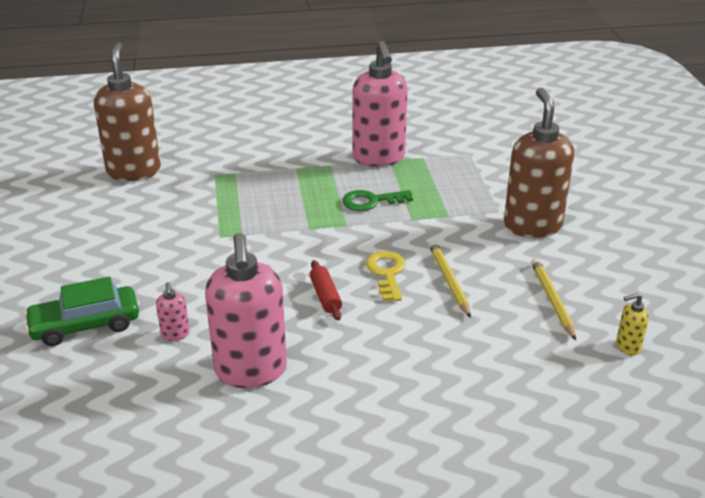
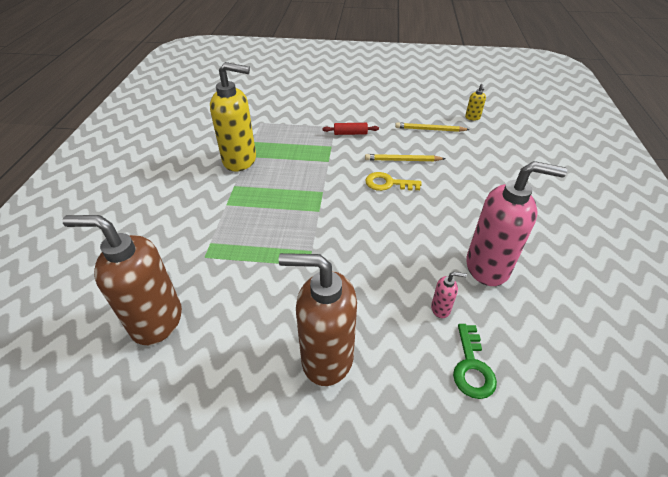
camera: 75 degrees left, 10 degrees up
green car [24,277,139,346] -> none
red rolling pin [310,260,342,320] -> red rolling pin moved to [322,123,379,135]
green key [342,190,413,211] -> green key moved to [453,324,497,399]
pink soap dispenser [352,41,408,167] -> yellow soap dispenser [210,62,256,171]
brown soap dispenser [504,88,574,238] -> brown soap dispenser moved to [279,253,357,386]

